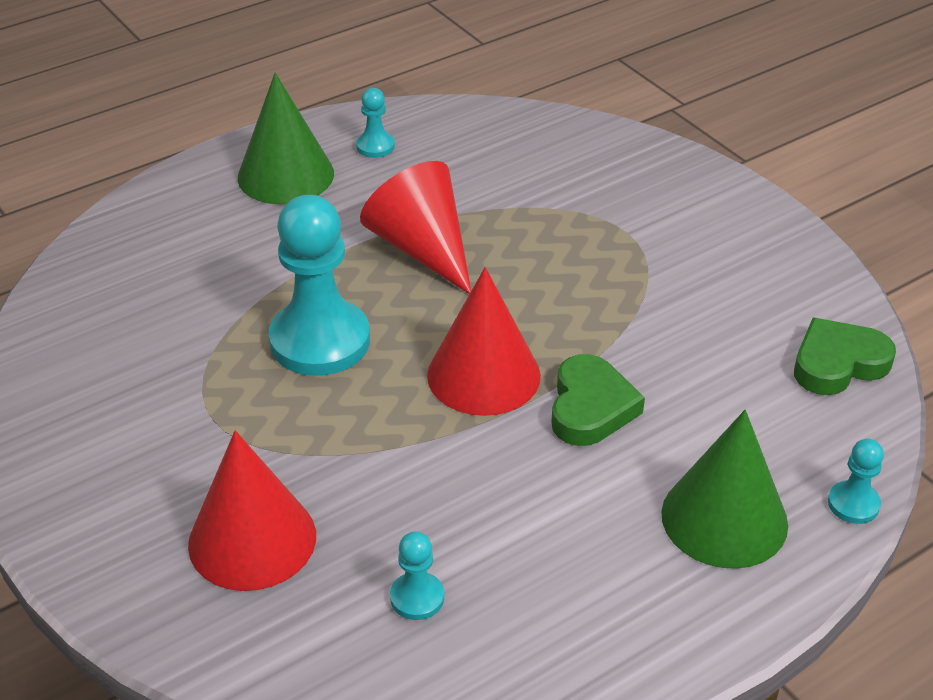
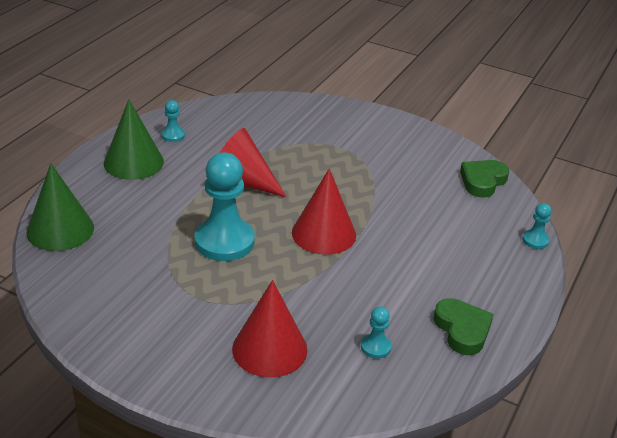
camera: 30 degrees left, 5 degrees down
green heart [551,354,645,446] -> green heart moved to [433,298,494,355]
green cone [661,410,788,569] -> green cone moved to [27,163,94,251]

